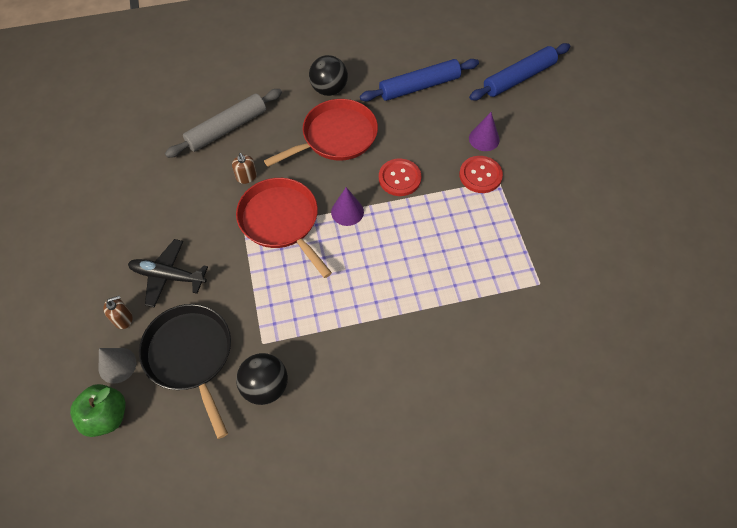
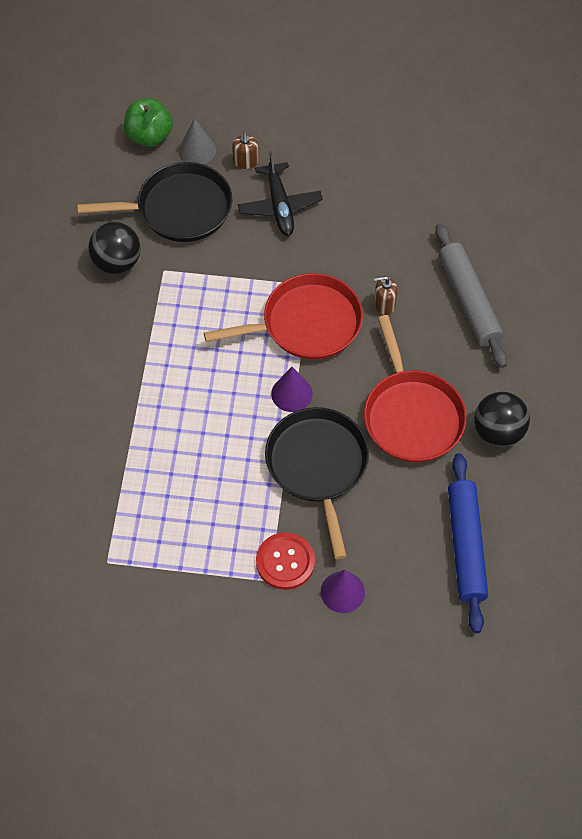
camera: 110 degrees right, 0 degrees up
black plane [128,239,208,307] -> black plane turned 135 degrees clockwise [238,151,323,236]
red button [379,159,421,196] -> black pan [265,407,369,559]
blue rolling pin [469,43,570,100] -> none

